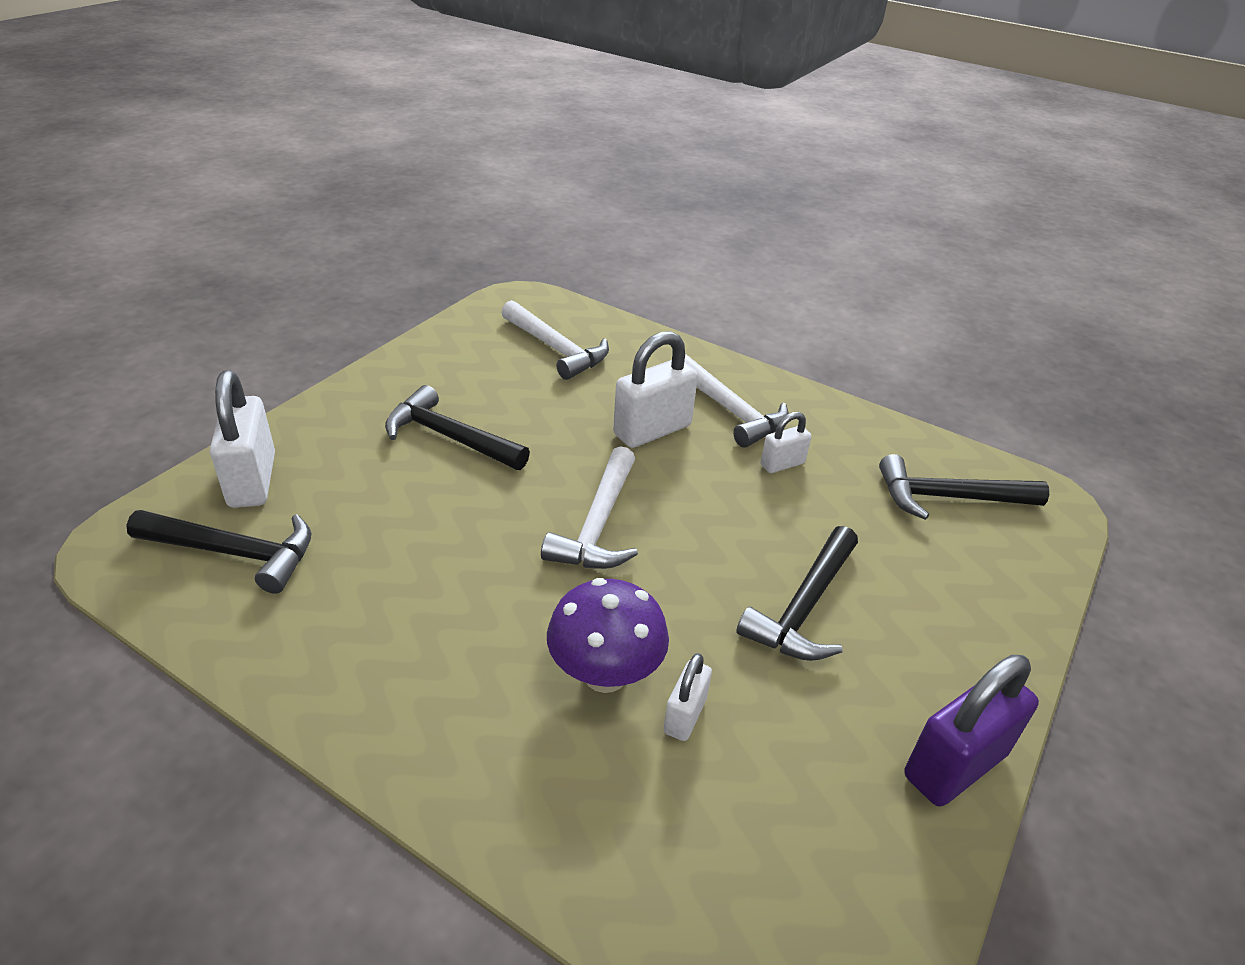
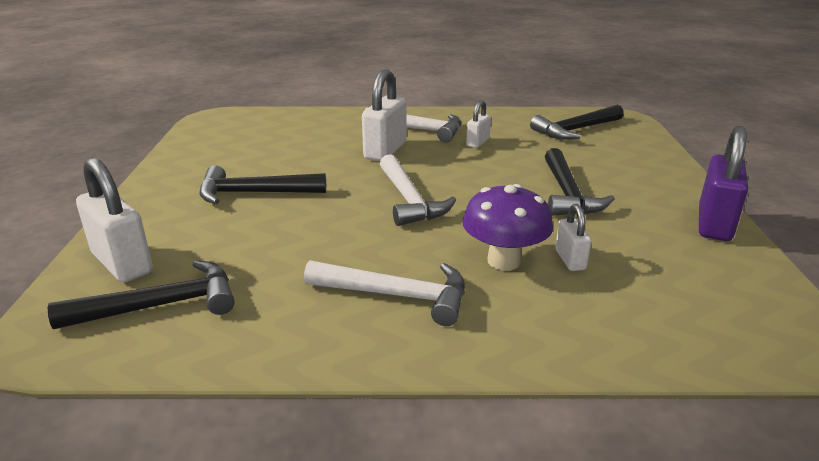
camera: 30 degrees left, 10 degrees down
white hammer [501,300,609,380] -> white hammer moved to [304,260,465,326]

